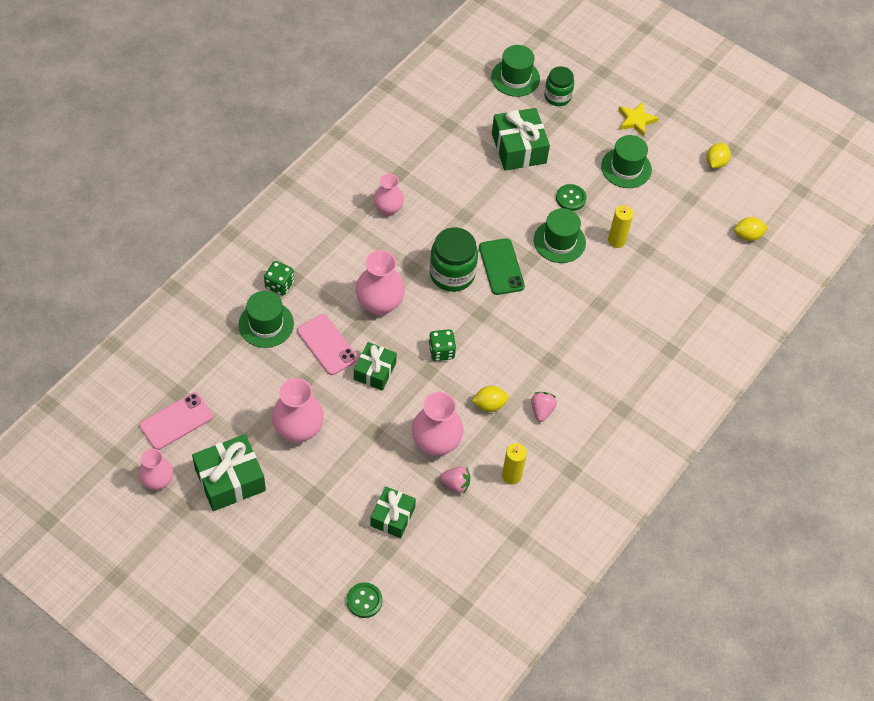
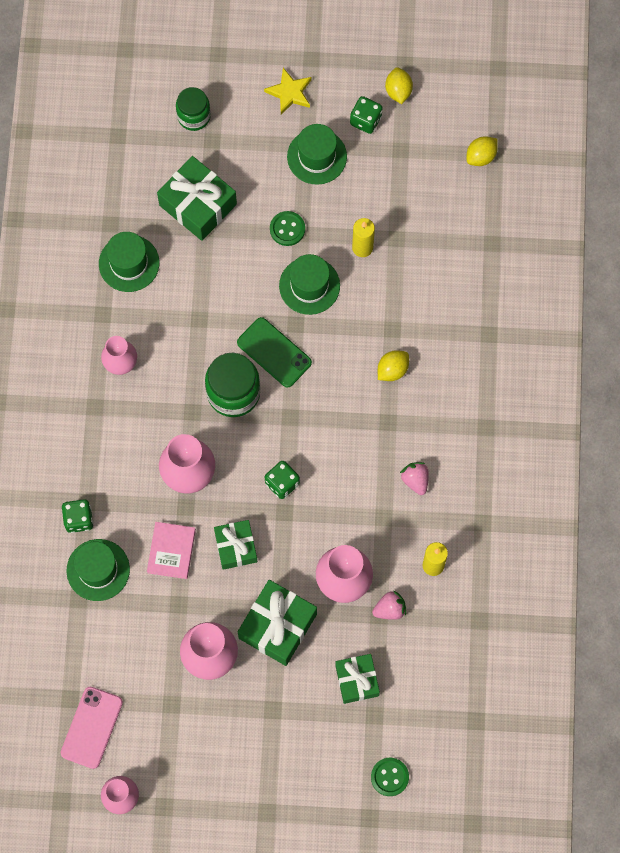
camera: 30 degrees left, 15 degrees up
green gift [192,434,266,511] -> green gift moved to [238,580,317,666]
pink phone [297,314,358,375] -> pink book [147,522,196,579]
yellow lemon [472,386,509,412] -> yellow lemon moved to [378,350,409,381]
green hat [491,45,540,97] -> green hat moved to [99,232,159,292]
none -> green dice [350,96,383,134]

